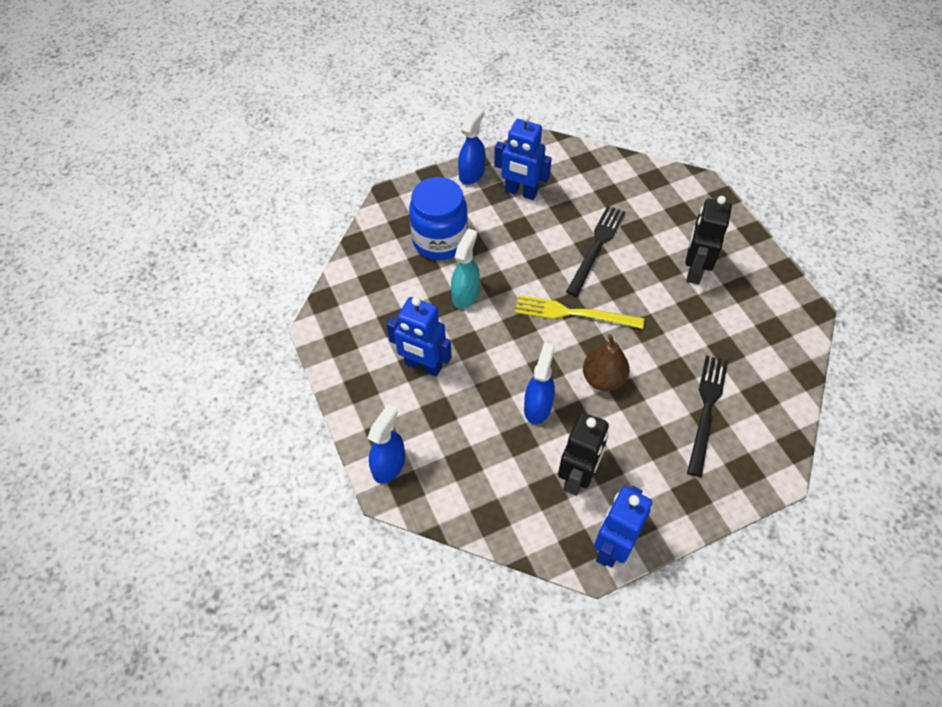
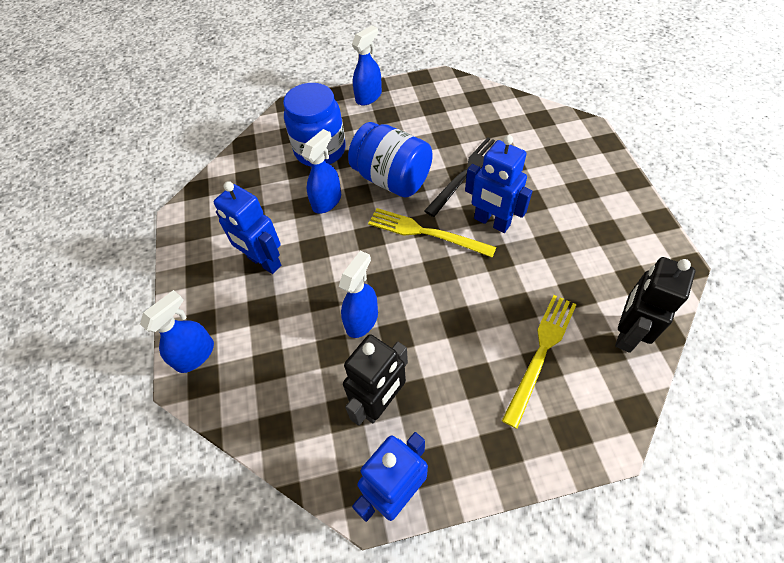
camera: 15 degrees right, 0 degrees up
turquoise spray bottle [451,228,480,309] -> blue spray bottle [302,129,341,214]
blue robot [494,114,552,200] -> blue robot moved to [465,135,533,233]
brown pear [583,334,630,391] -> none
black robot [685,196,732,285] -> black robot moved to [615,257,696,353]
black fork [687,355,728,477] -> yellow fork [502,295,577,429]
none -> blue jar [348,122,433,198]

